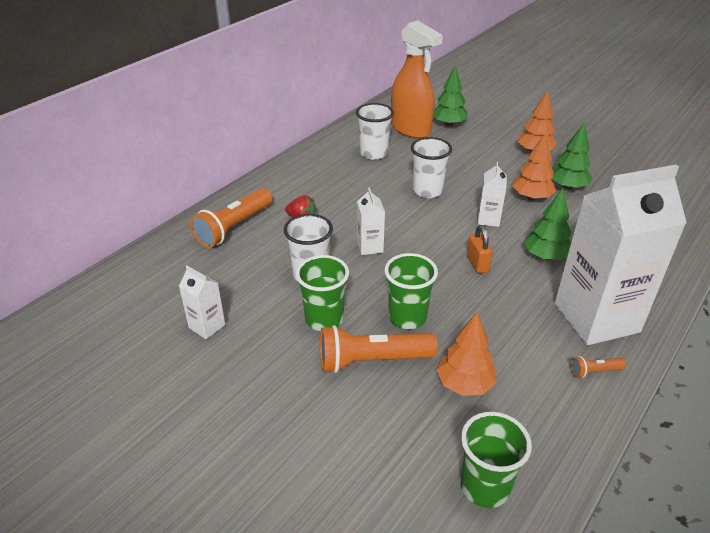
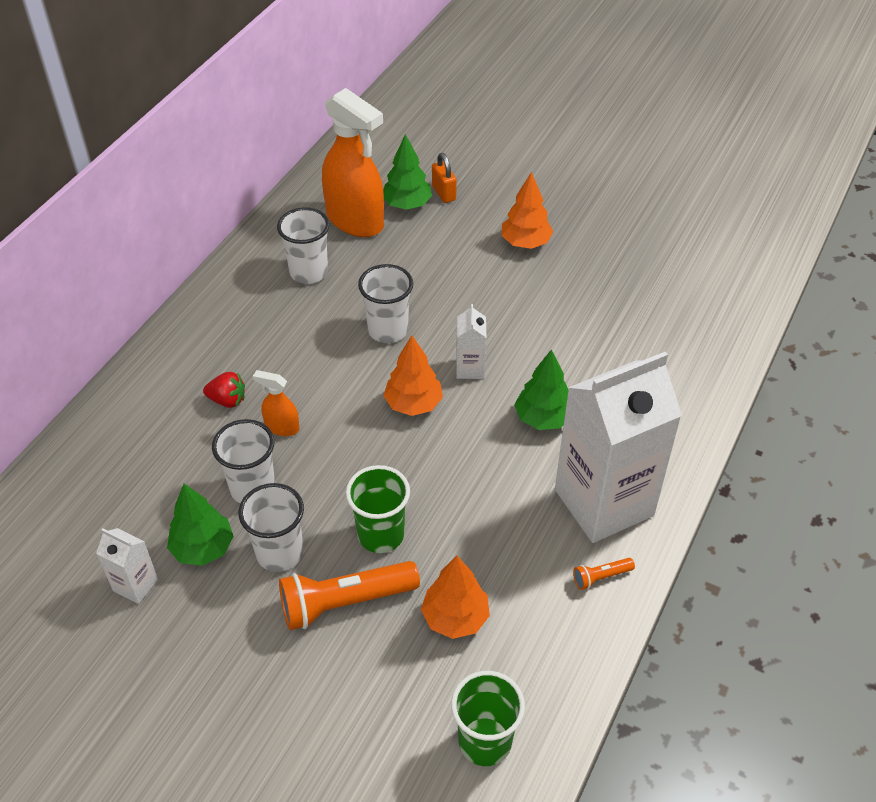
camera: 10 degrees left, 10 degrees up
orange flashlight [190,188,272,248] -> none
green cup [296,255,349,331] -> white cup [238,483,304,572]
white carton [357,188,385,255] -> none
orange padlock [467,225,493,273] -> orange padlock moved to [432,153,457,203]
orange tree [512,132,556,200] -> orange tree moved to [383,335,443,416]
green tree [552,123,592,190] -> green tree moved to [167,484,234,566]
none -> orange spray bottle [253,370,300,436]

